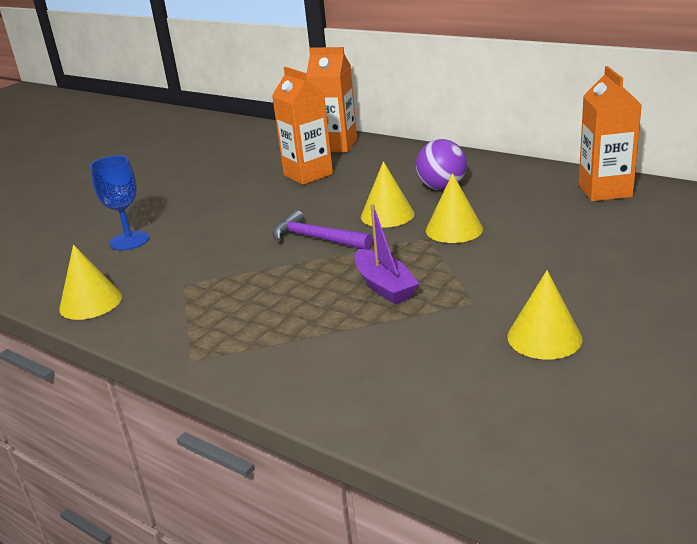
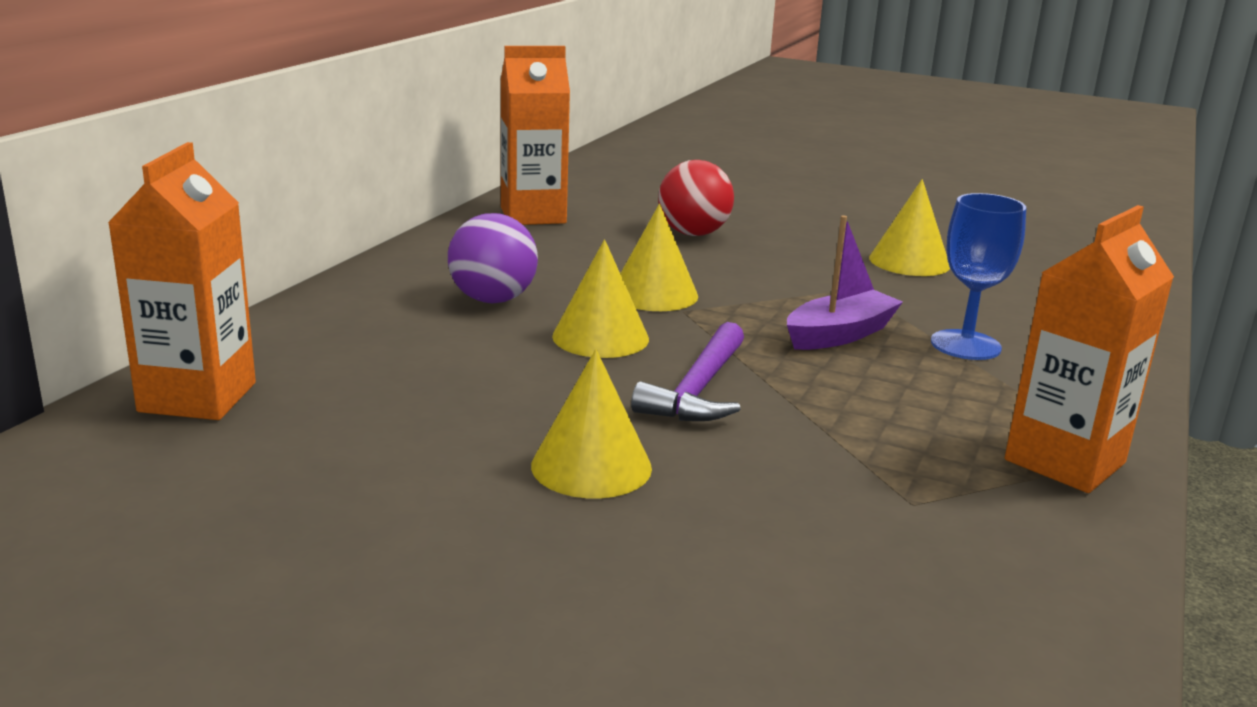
camera: 105 degrees left, 5 degrees down
yellow cone [59,245,122,320] -> yellow cone moved to [531,349,652,498]
blue goblet [90,156,149,250] -> blue goblet moved to [931,193,1026,360]
orange carton [272,67,333,185] -> orange carton moved to [1005,205,1174,493]
none -> red ball [658,160,734,236]

